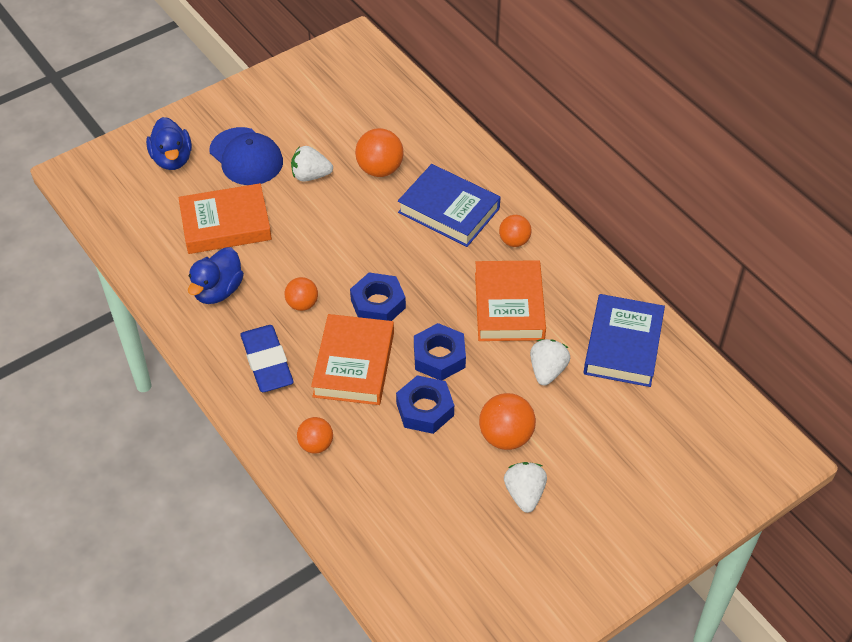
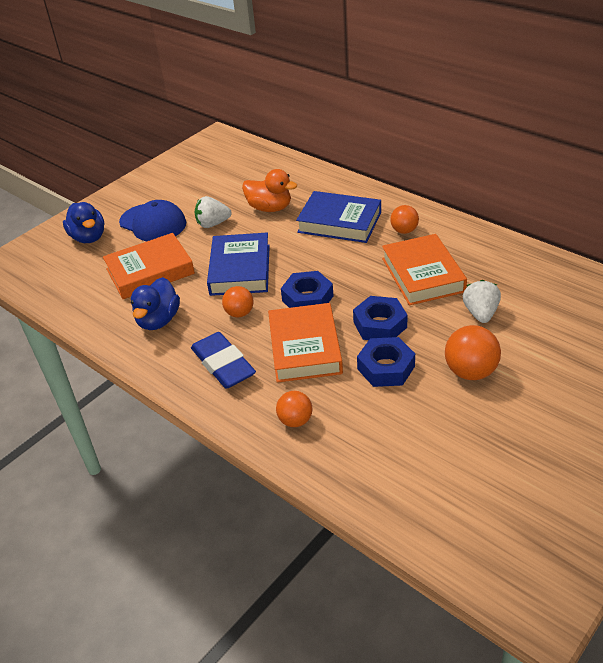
camera: 10 degrees left, 10 degrees down
orange ball [355,128,404,177] -> orange duck [242,169,297,212]
white strawberry [504,462,547,513] -> none
blue book [583,294,665,387] -> blue book moved to [207,233,270,296]

